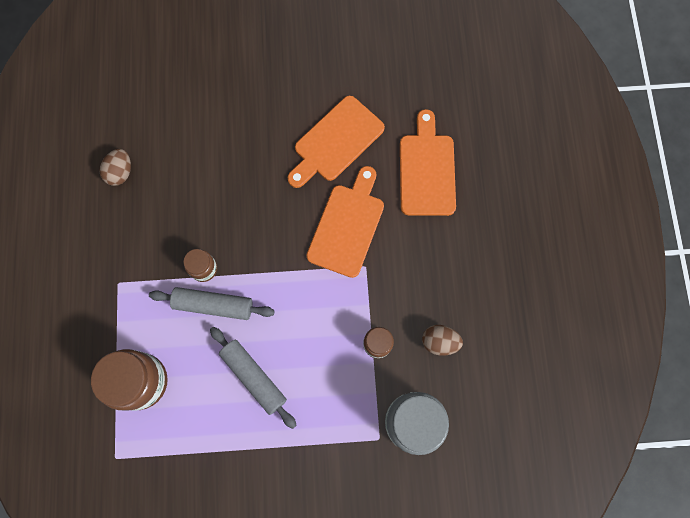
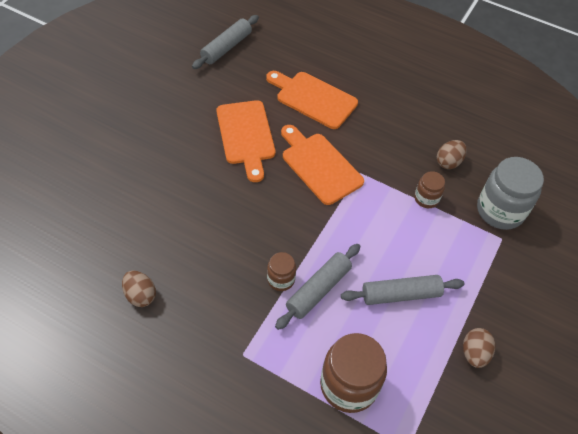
camera: 60 degrees left, 20 degrees down
none -> grey rolling pin [192,15,259,69]
none -> brown egg [463,328,496,368]

